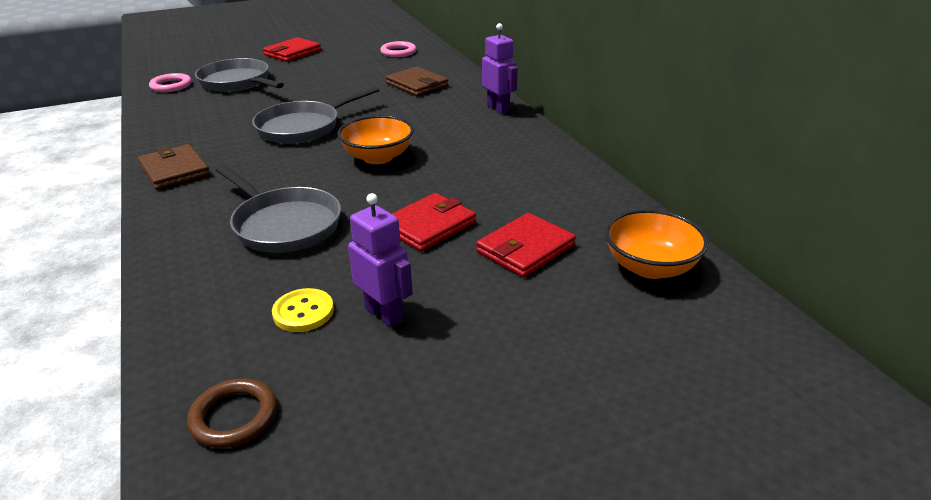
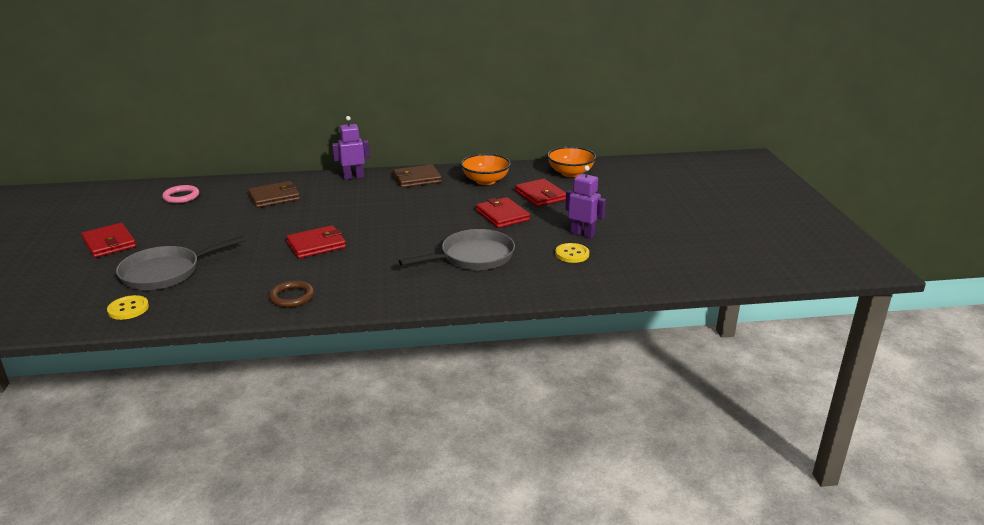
camera: 75 degrees left, 5 degrees down
brown wallet [138,144,210,190] -> brown wallet moved to [393,164,442,188]
pink ring [149,73,192,92] -> yellow button [107,295,149,320]
brown ring [187,378,277,448] -> brown ring moved to [269,280,314,308]
grey pan [252,86,379,144] -> red wallet [286,225,346,259]
orange bowl [337,115,414,164] -> orange bowl moved to [461,154,511,185]
purple robot [348,193,413,328] -> purple robot turned 60 degrees clockwise [565,165,606,239]

